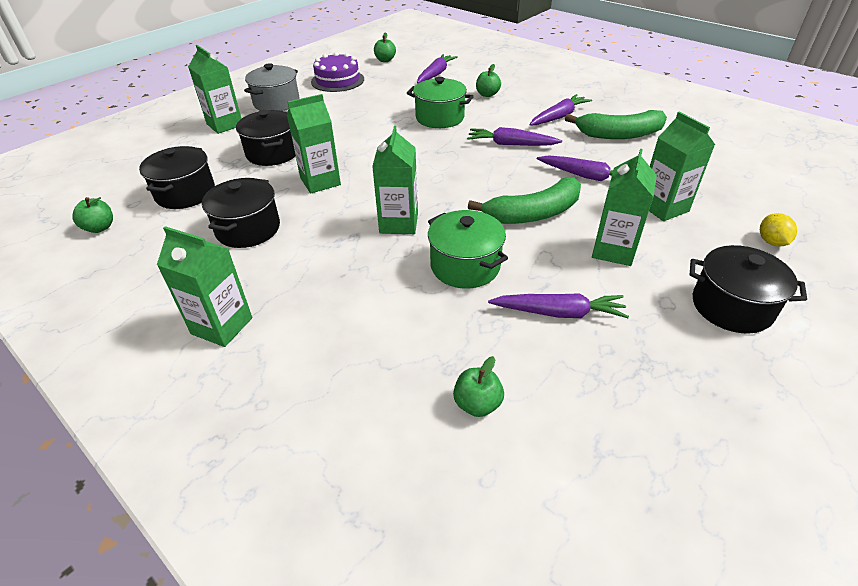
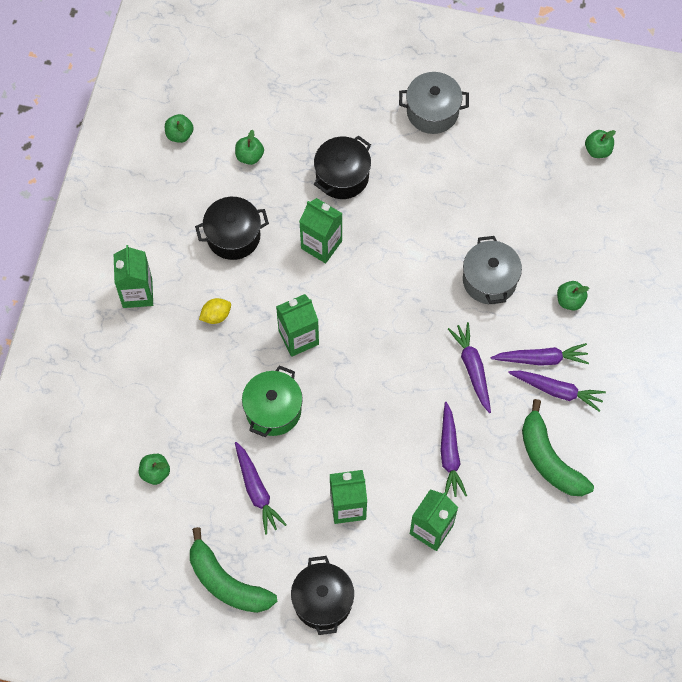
camera: 60 degrees right, 25 degrees up
black pot [139,146,215,209] -> green apple [235,130,264,165]
green carton [188,45,242,134] -> none
purple cake [311,52,364,92] -> none
green pot [407,77,474,128] -> grey pot [463,236,522,304]
purple carrot [417,54,458,84] -> purple carrot moved to [491,343,589,366]
green banana [468,177,581,224] -> green banana moved to [190,527,277,613]
yellow lemon [760,213,797,247] -> yellow lemon moved to [199,298,231,324]

